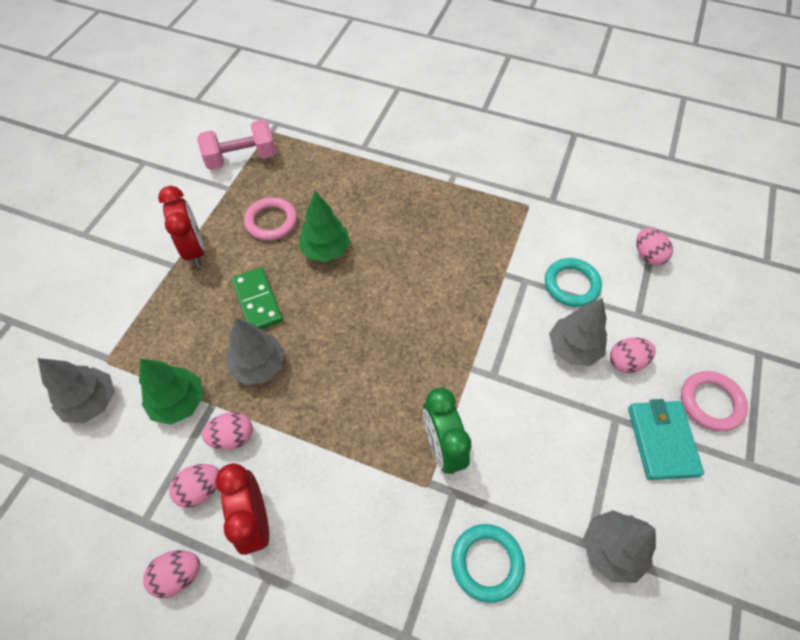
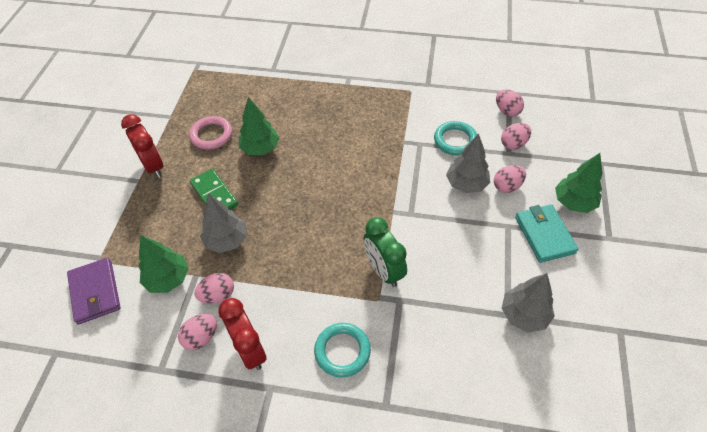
camera: 10 degrees left, 5 degrees down
grey tree [38,358,115,423] -> purple wallet [67,258,121,325]
pink egg [143,550,200,598] -> pink egg moved to [501,123,531,150]
pink dumbbell [197,120,276,170] -> none
turquoise ring [451,524,525,603] -> turquoise ring moved to [314,323,371,378]
pink ring [681,371,748,431] -> green tree [555,153,602,213]

